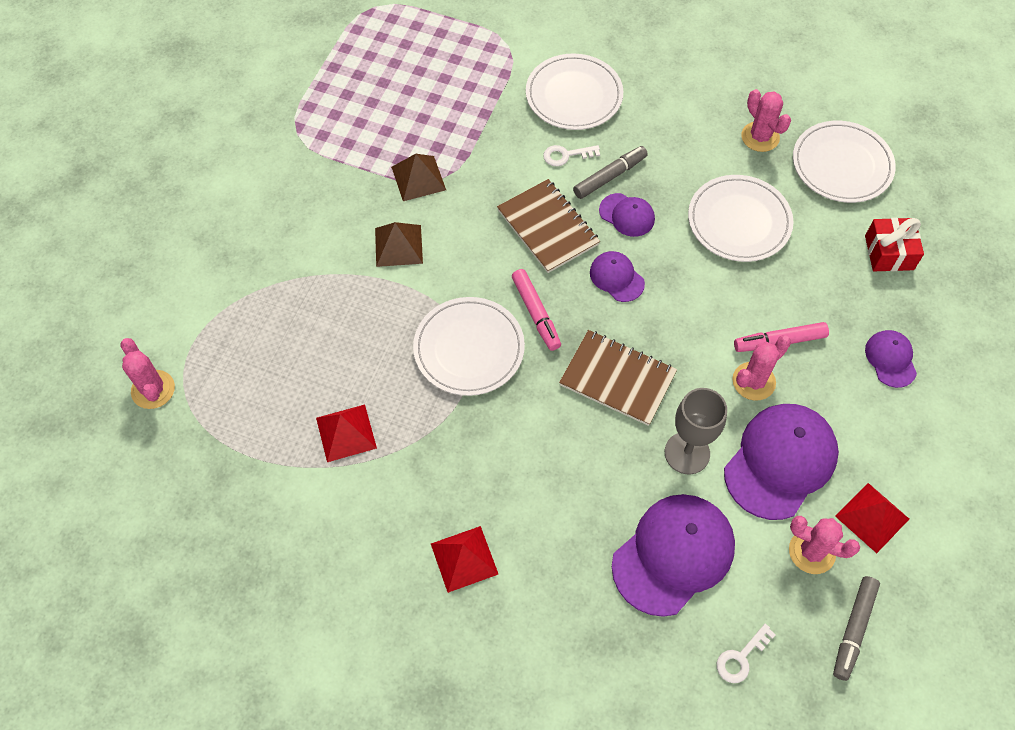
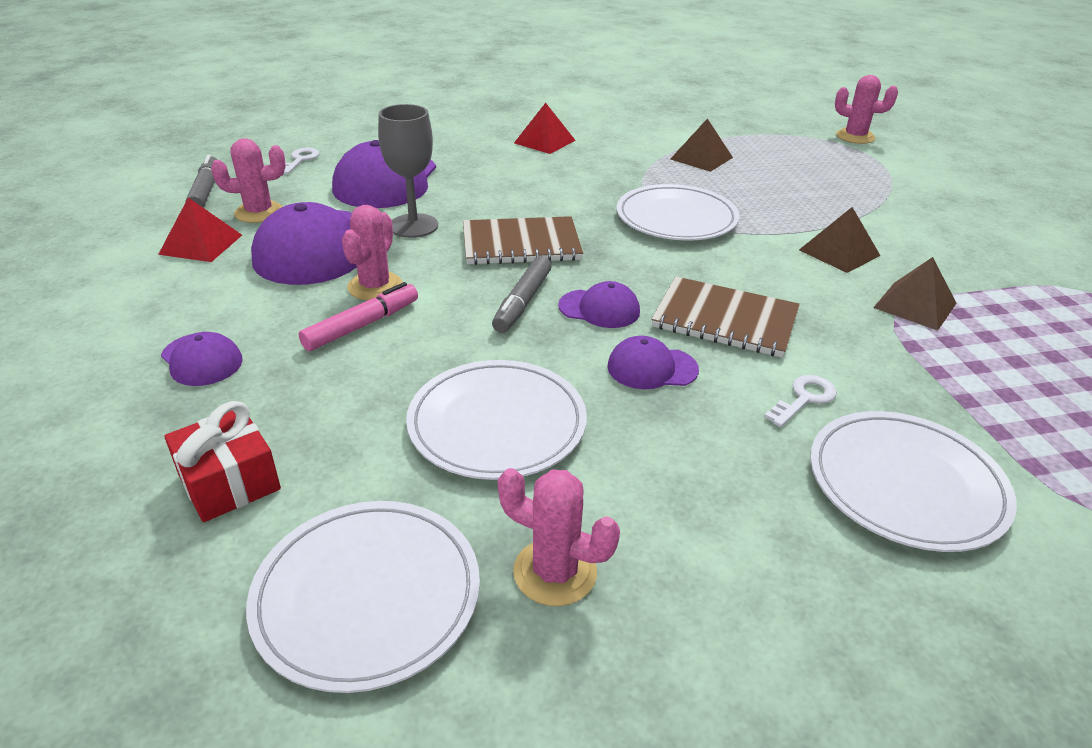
camera: 145 degrees right, 25 degrees down
red pyramid [316,404,377,462] -> brown pyramid [670,118,733,172]
pink marker [512,269,561,351] -> none
grey marker [573,146,648,199] -> grey marker moved to [492,256,552,333]

